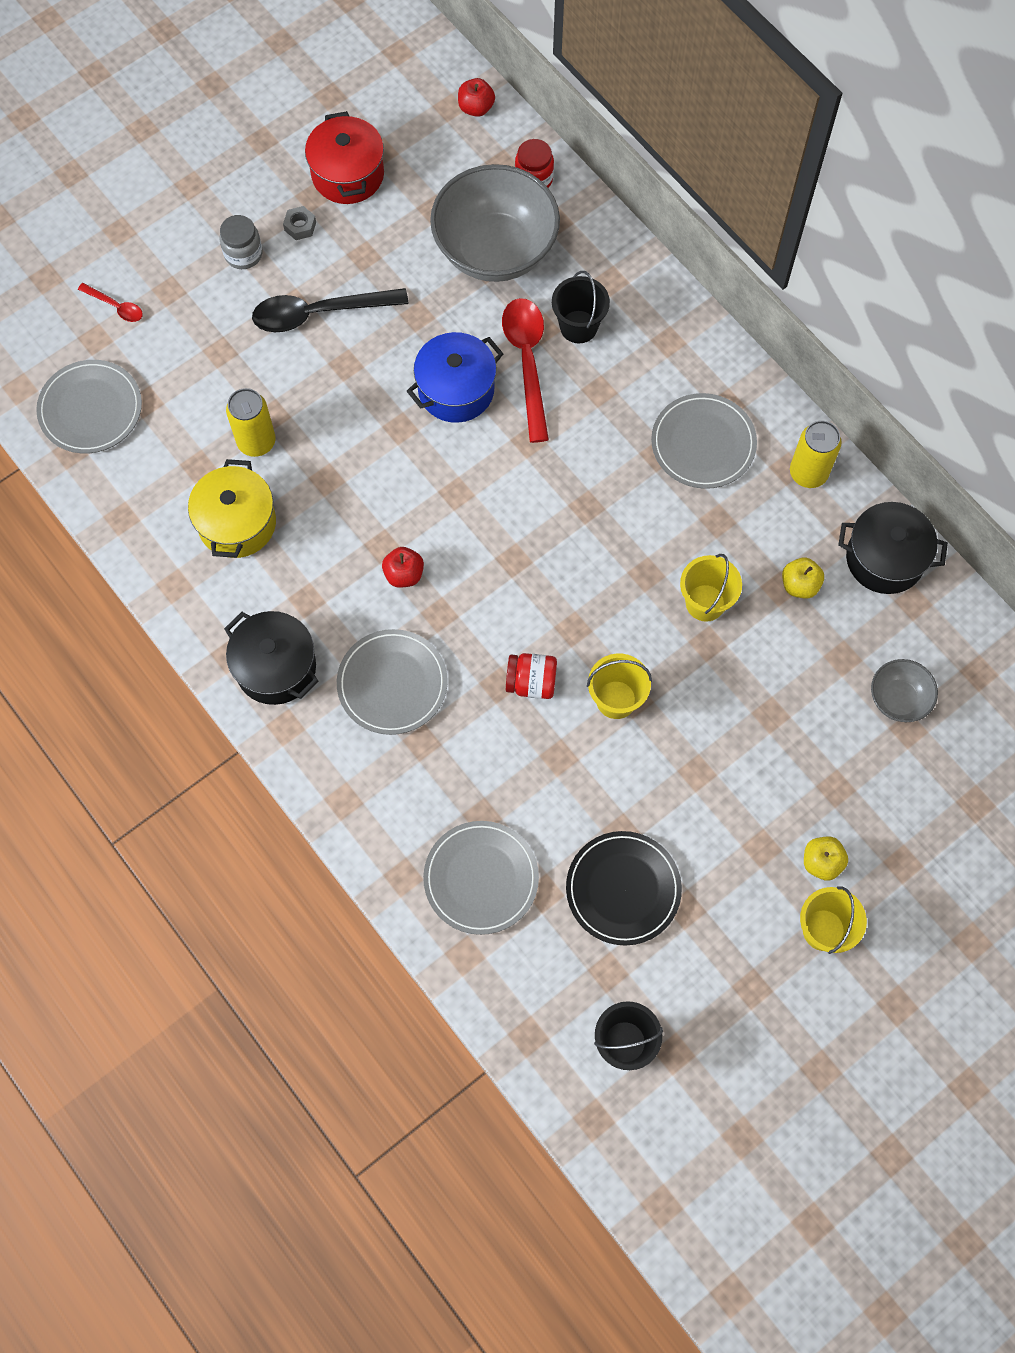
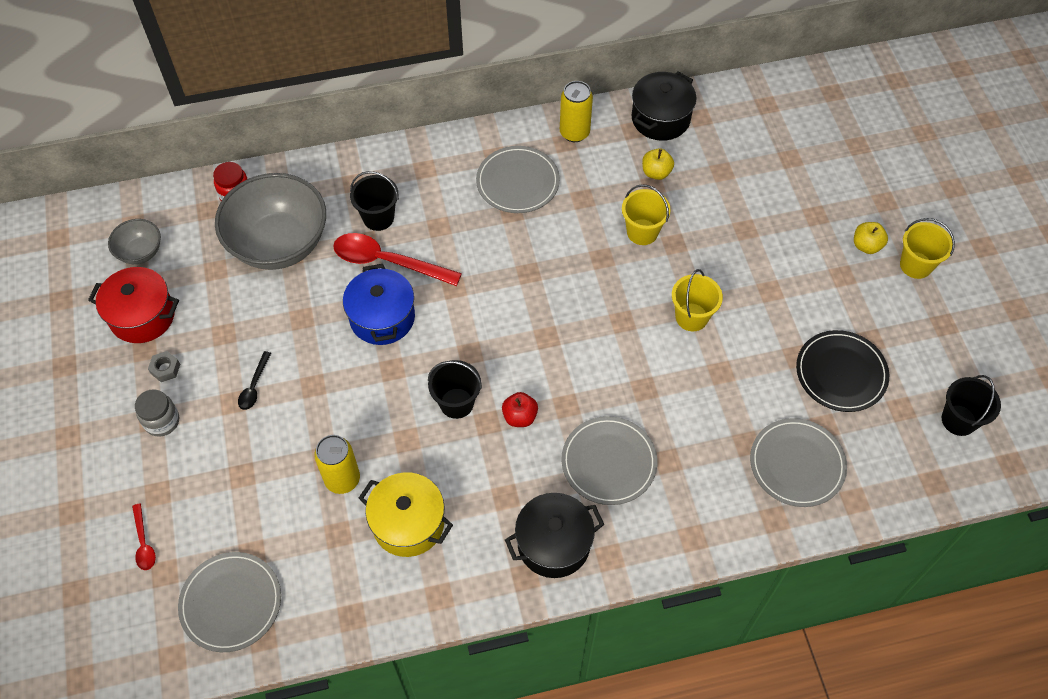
camera: 65 degrees left, 10 degrees down
red spoon [78,283,143,322] -> red spoon turned 105 degrees clockwise [132,504,156,570]
black spoon [252,288,409,332] -> black spoon [238,351,271,410], size x0.49
red apple [458,78,495,117] -> none
red jar [506,653,557,699] -> none
grey bowl [871,659,938,722] -> grey bowl moved to [108,219,161,264]
none -> black bucket [428,360,482,419]

